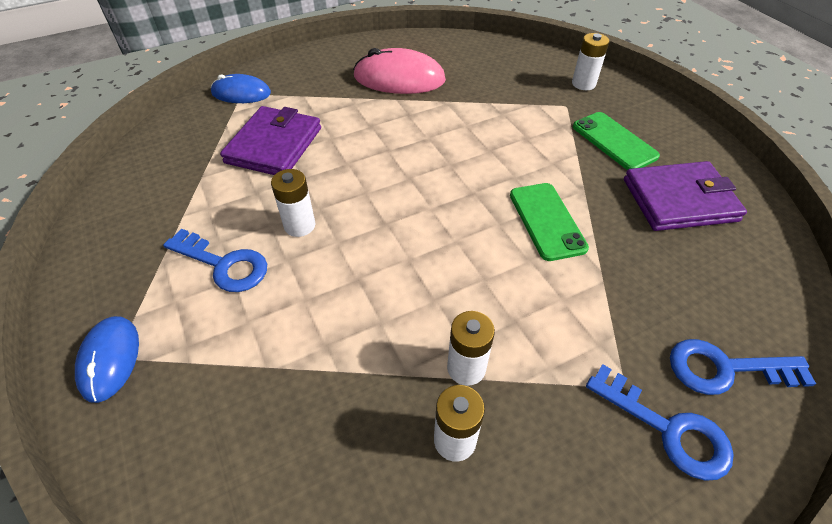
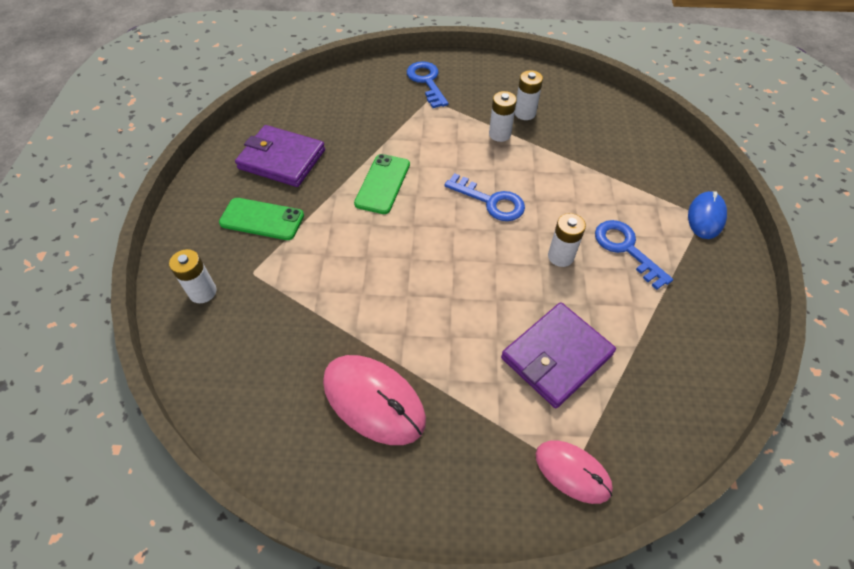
camera: 150 degrees left, 5 degrees up
blue mouse [211,74,271,103] -> pink mouse [536,440,613,504]
green phone [573,112,660,170] -> green phone turned 75 degrees counterclockwise [219,198,304,240]
blue key [670,339,816,395] -> blue key moved to [444,173,525,221]

